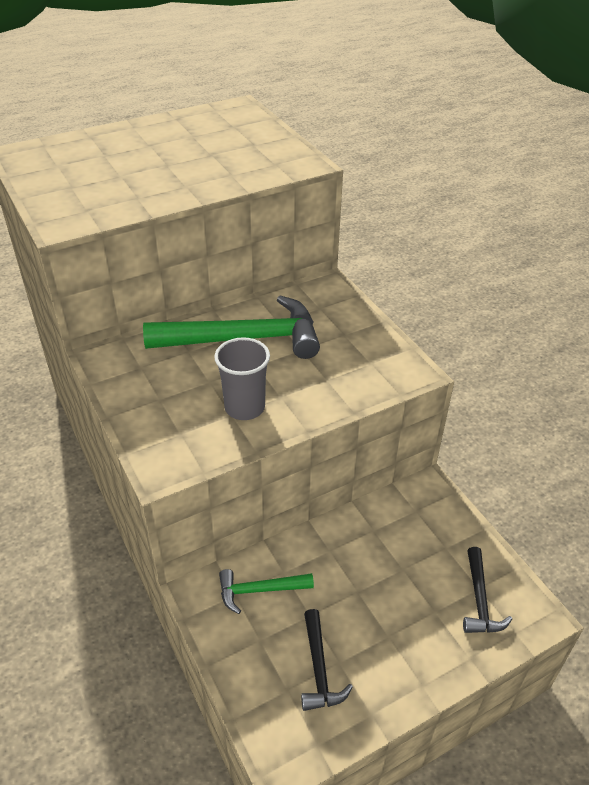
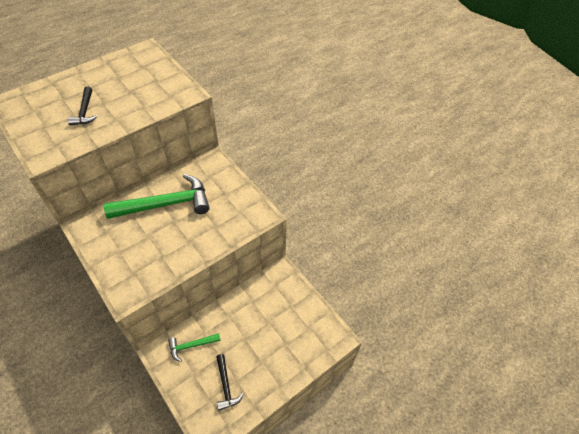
camera: 10 degrees left, 10 degrees up
grey cup [214,337,270,420] -> none
black hammer [463,547,512,633] -> black hammer moved to [68,87,97,125]

